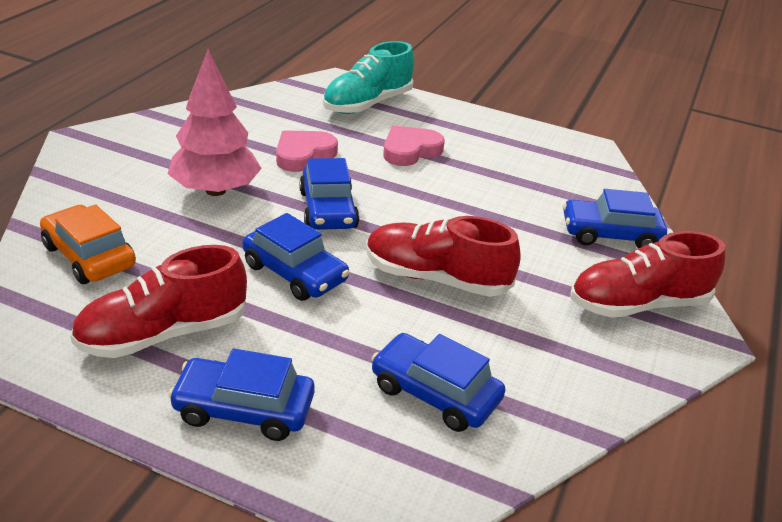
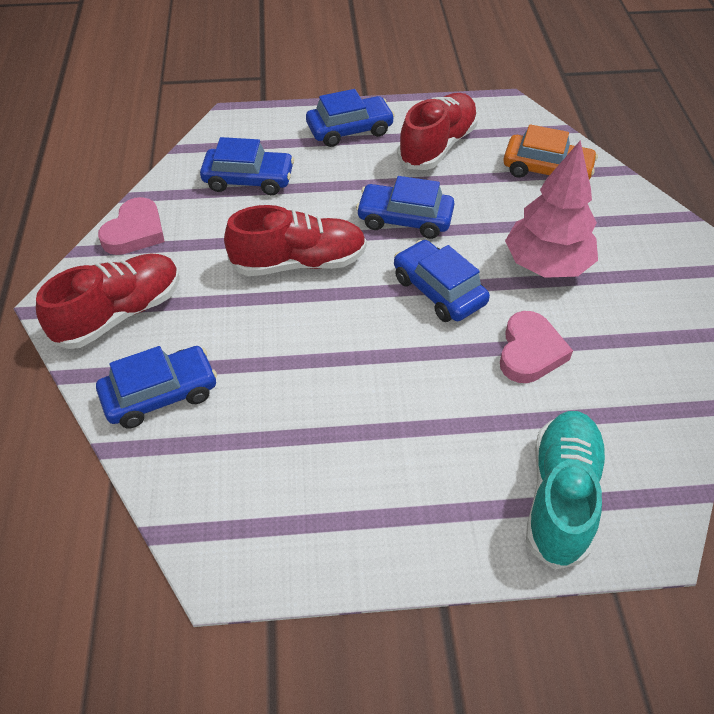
camera: 155 degrees right, 15 degrees up
pink heart [383,126,445,166] -> pink heart moved to [98,197,165,255]

